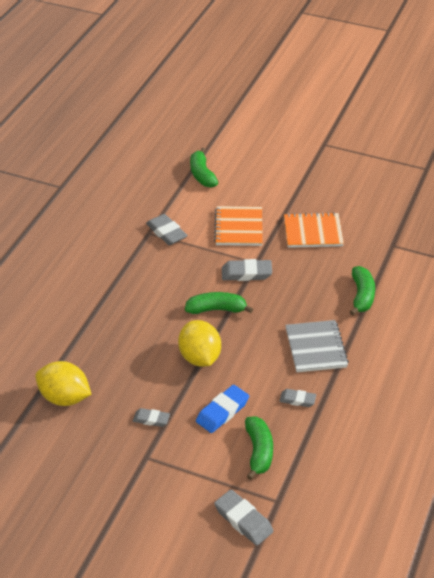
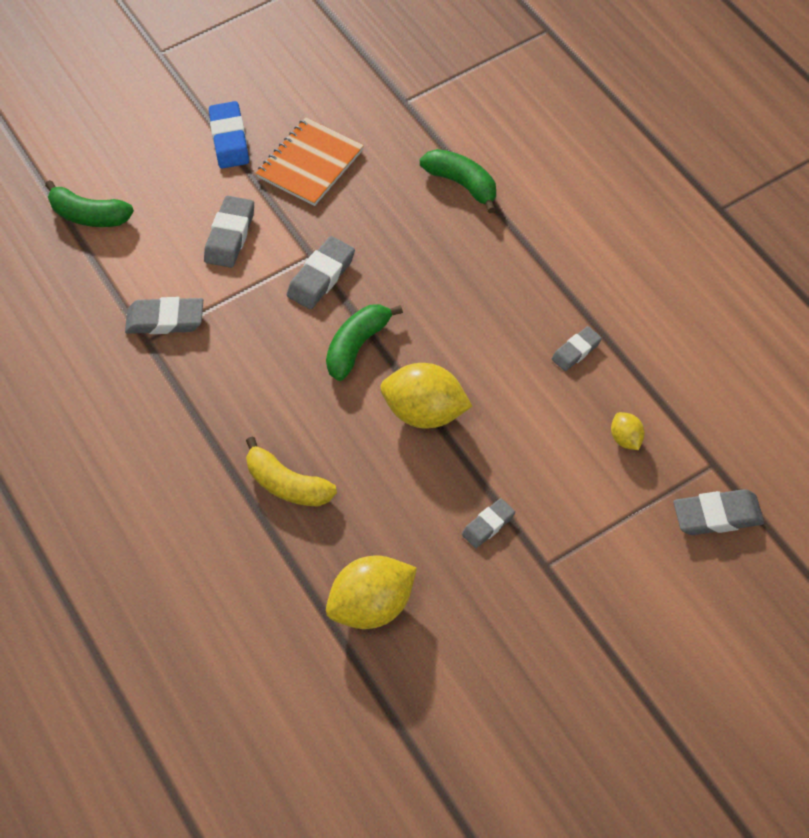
camera: 50 degrees left, 15 degrees up
blue eraser [196,385,249,433] -> blue eraser moved to [209,101,249,169]
orange notebook [214,206,263,246] -> grey eraser [204,196,254,268]
green banana [245,417,273,480] -> yellow lemon [611,412,645,450]
grey notebook [285,320,349,372] -> none
none -> yellow banana [246,437,337,507]

